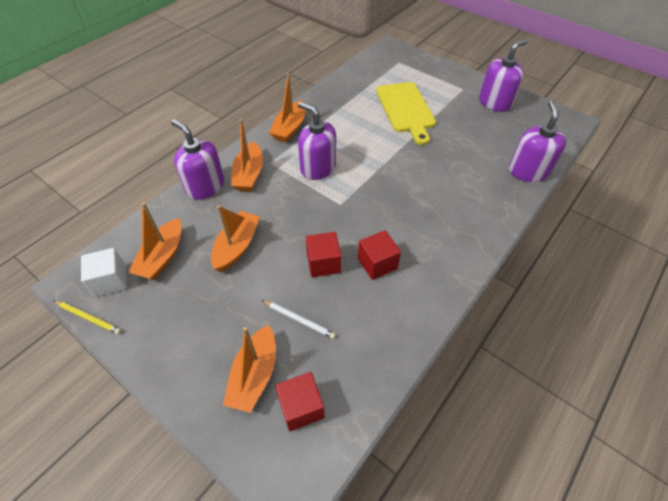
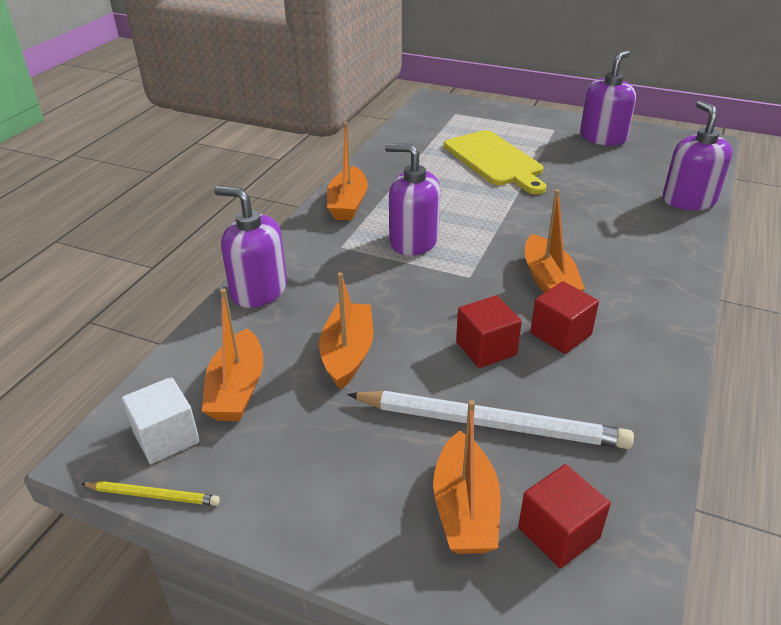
camera: 15 degrees left, 15 degrees down
orange boat [231,119,263,192] -> orange boat moved to [525,189,585,293]
white pencil [262,300,336,339] -> white pencil [347,391,634,449], size x2.14

